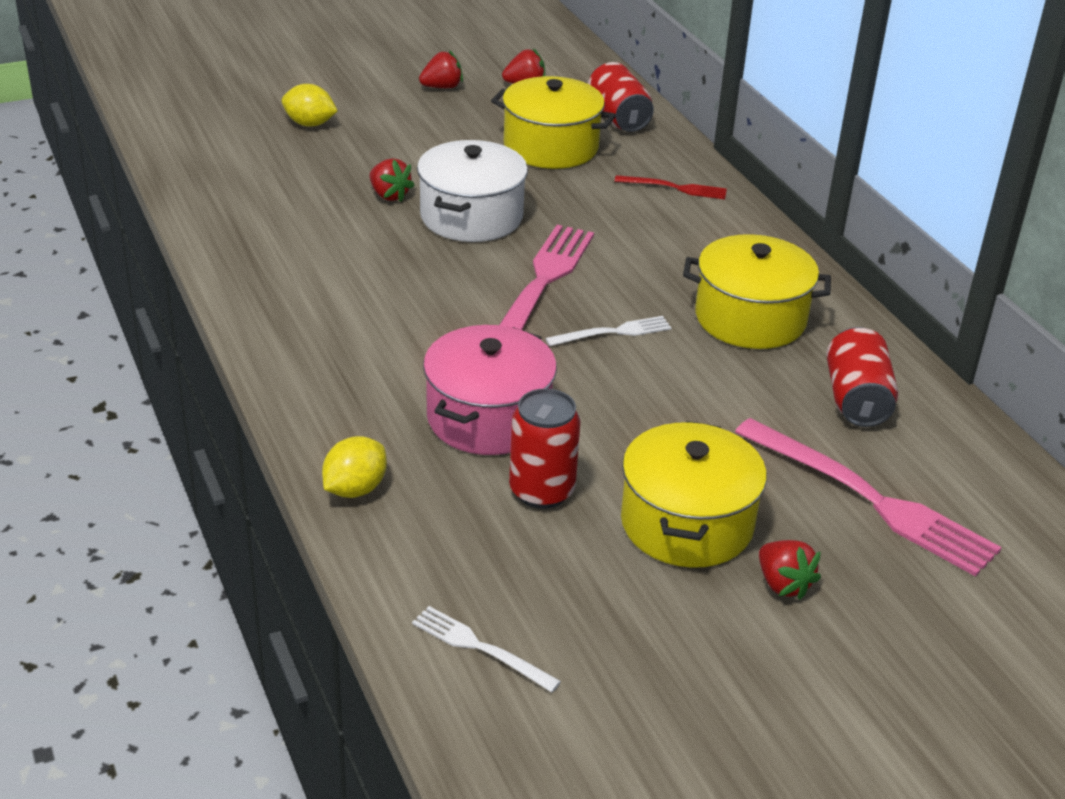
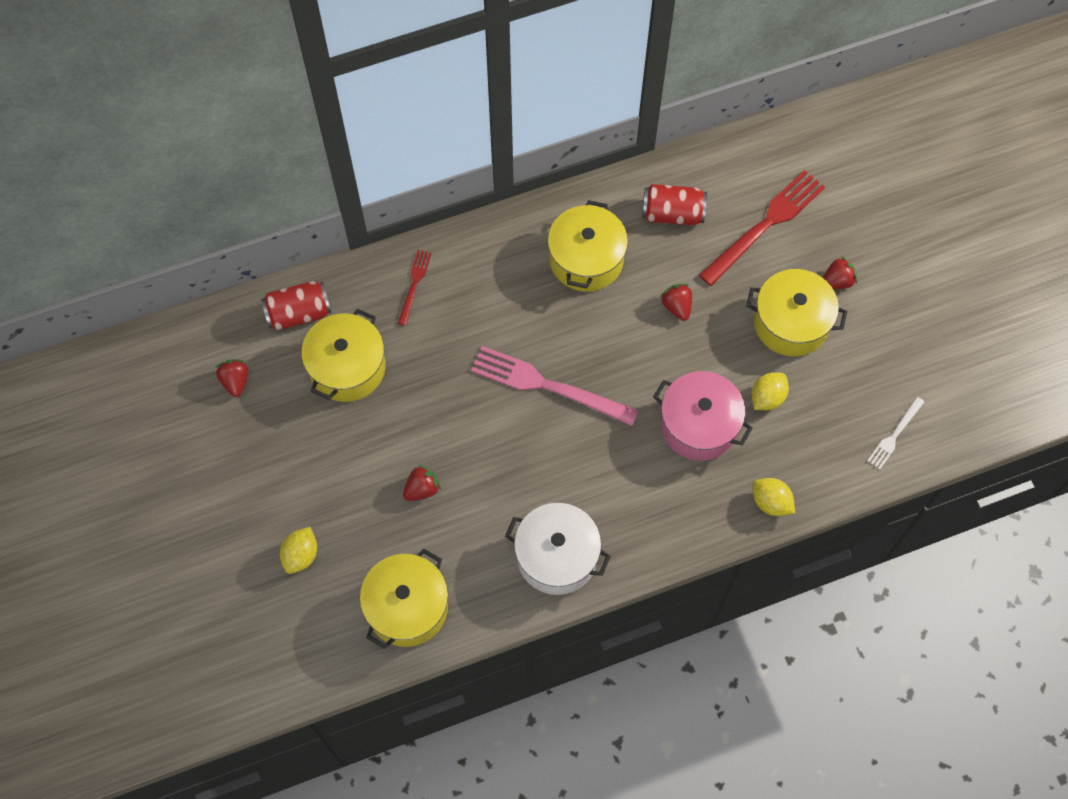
camera: 85 degrees left, 30 degrees up
white pot [417,140,528,242] -> white pot moved to [505,503,611,595]
red strawberry [419,50,463,88] -> red strawberry moved to [660,284,692,321]
red can [509,388,581,509] -> yellow lemon [751,372,789,410]
white fork [545,316,672,346] -> none
pink fork [735,418,1002,577] -> red fork [699,170,825,286]
none -> yellow pot [360,548,448,649]

